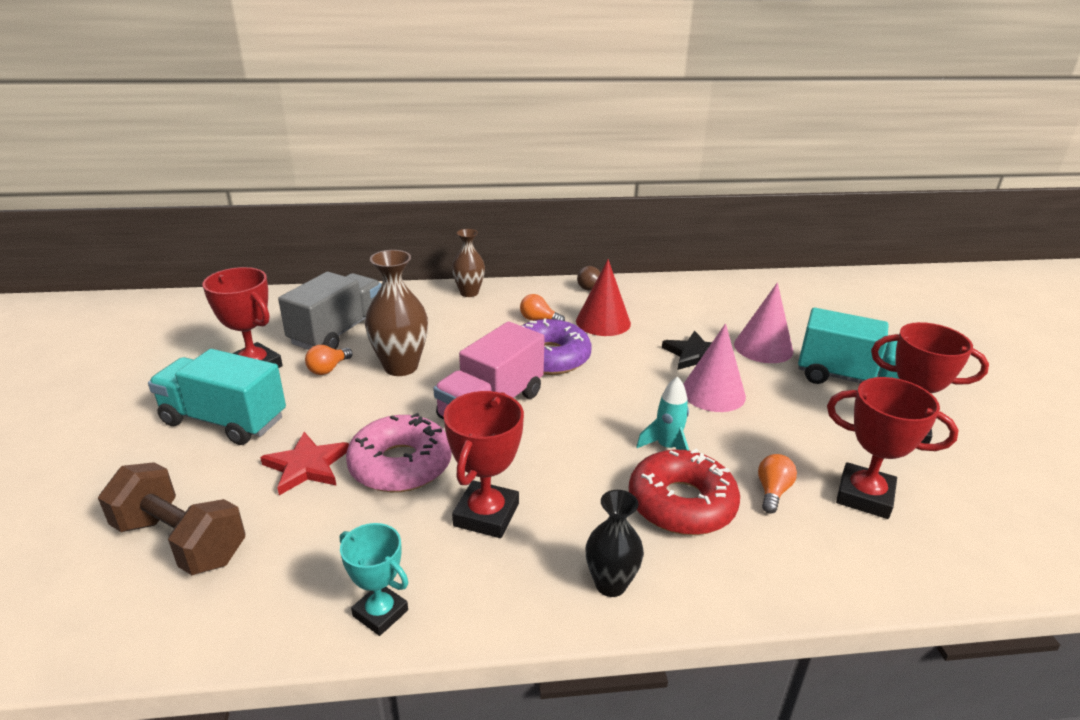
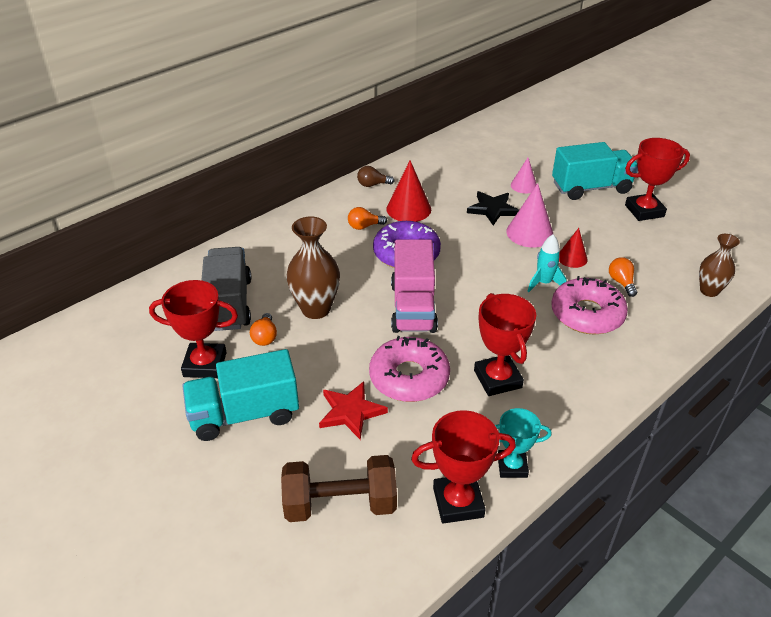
camera: 35 degrees left, 10 degrees up
brown vase [452,229,485,297] -> brown vase moved to [699,234,740,297]
black vase [586,490,644,597] -> none
red donut [629,449,740,535] -> pink donut [551,276,628,334]
pink cone [734,283,793,363] -> pink cone [511,158,537,194], size x0.62
red trophy [827,377,958,519] -> red trophy moved to [411,410,516,523]
none -> red cone [559,228,588,268]

